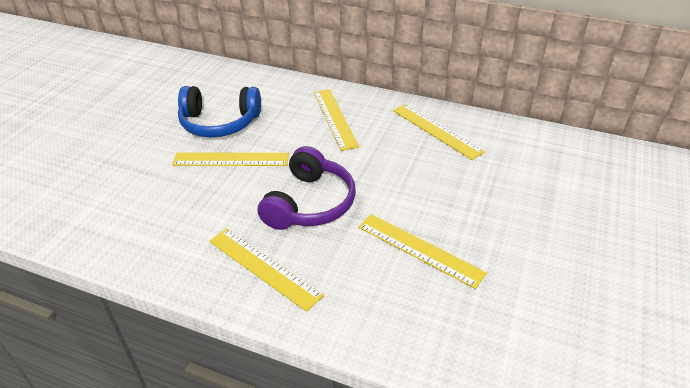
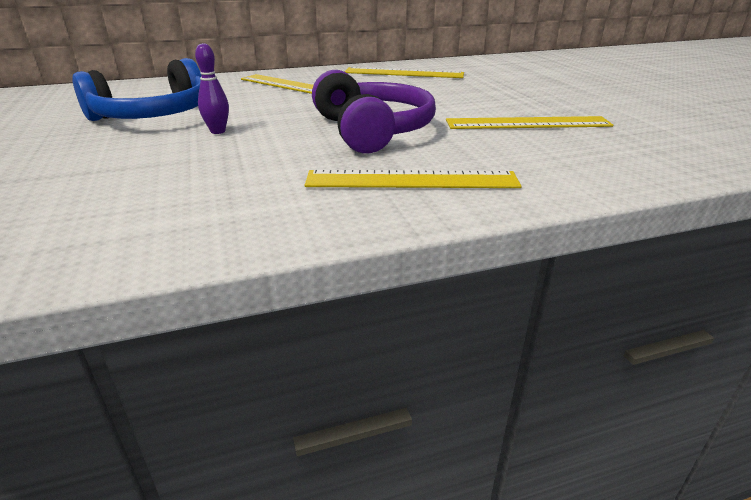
camera: 40 degrees left, 10 degrees down
yellow ruler [172,152,289,166] -> purple bowling pin [195,43,229,134]

